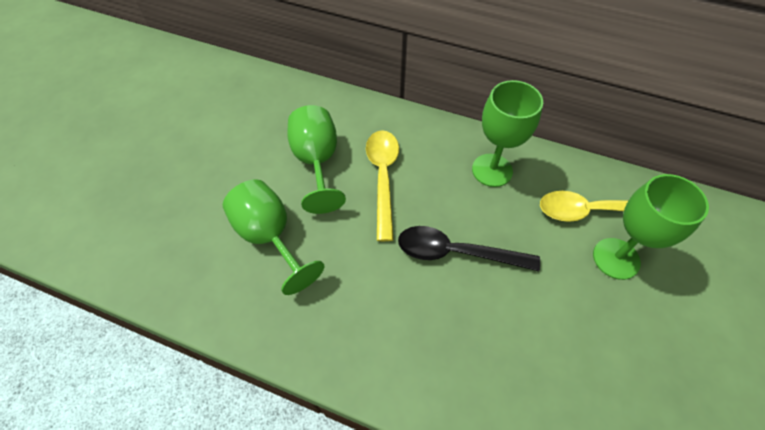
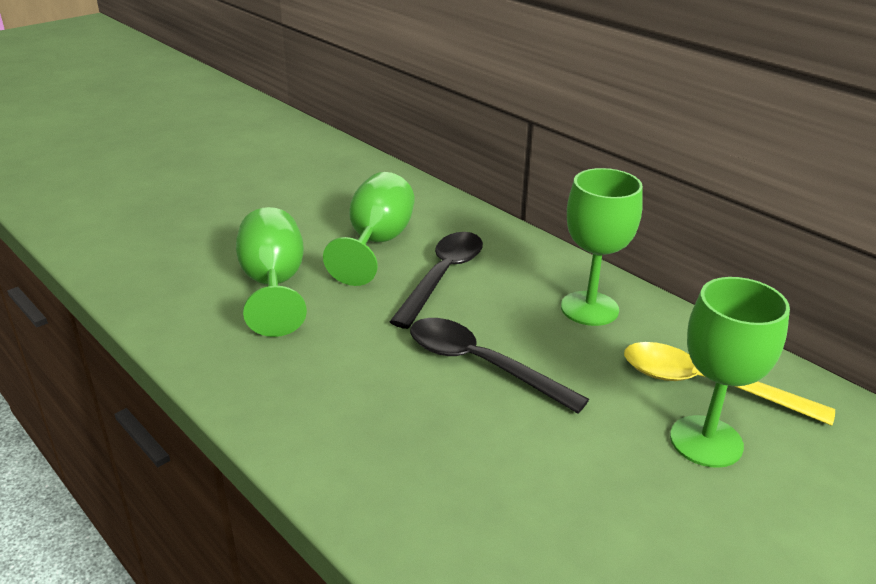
camera: 25 degrees right, 25 degrees down
yellow spoon [366,131,399,241] -> black spoon [390,232,483,329]

